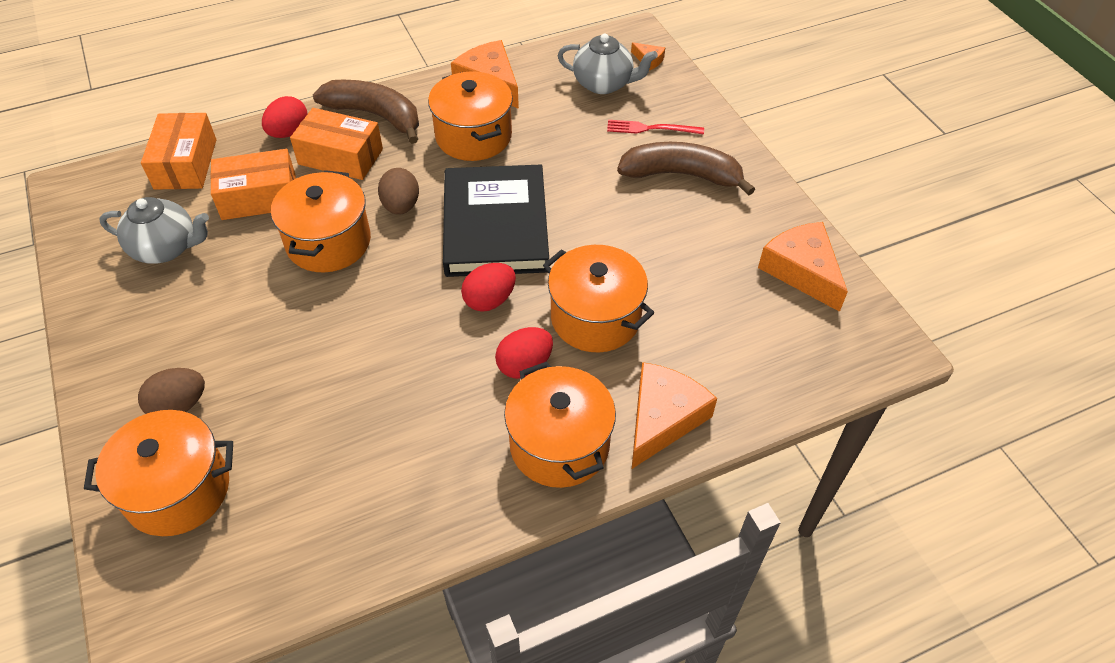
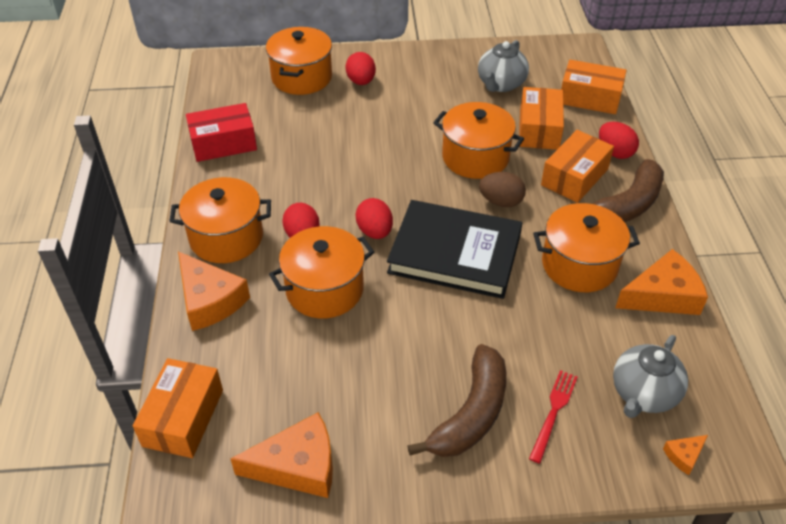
camera: 110 degrees right, 5 degrees down
brown egg [138,368,205,414] -> red egg [345,52,376,85]
none -> orange box [133,358,223,458]
none -> red box [186,103,257,162]

